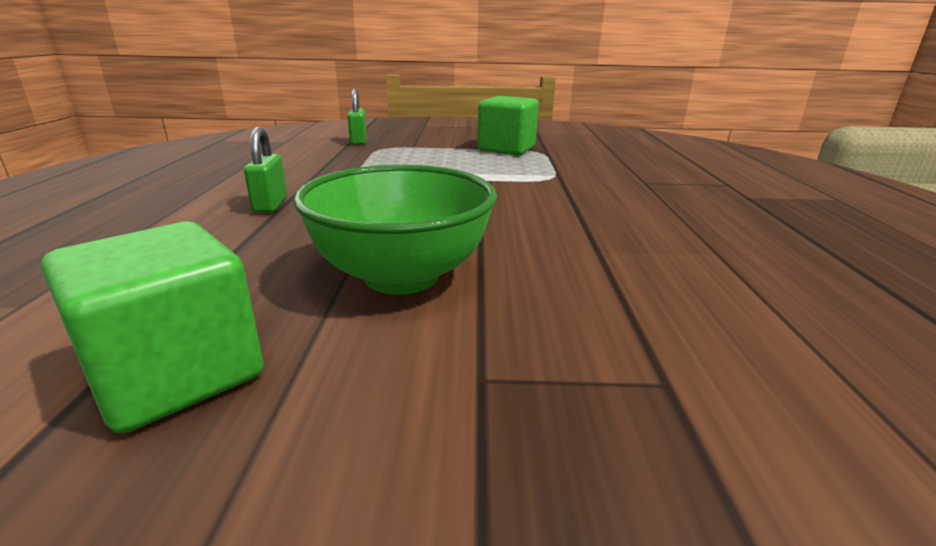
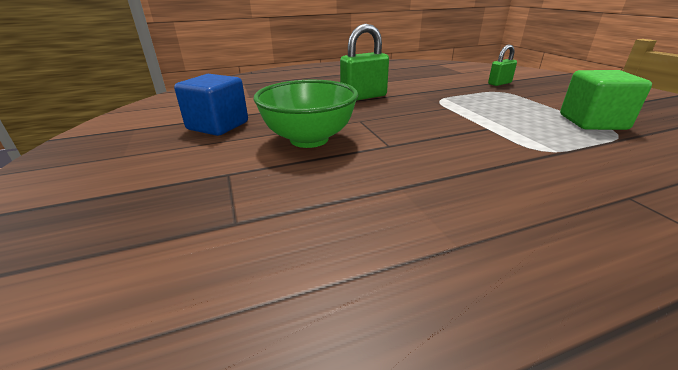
camera: 70 degrees right, 5 degrees up
green cube [41,222,264,433] -> blue cube [174,74,248,136]
green padlock [244,127,287,213] -> green padlock [340,24,389,100], size x1.64

